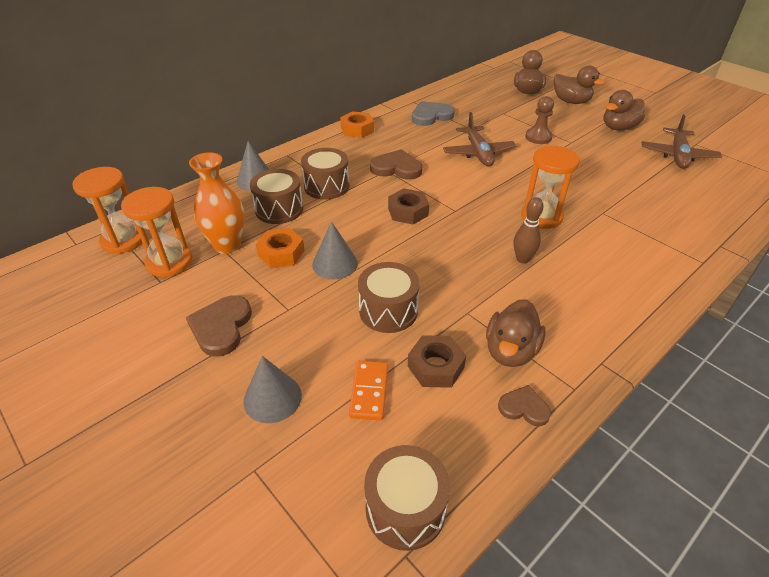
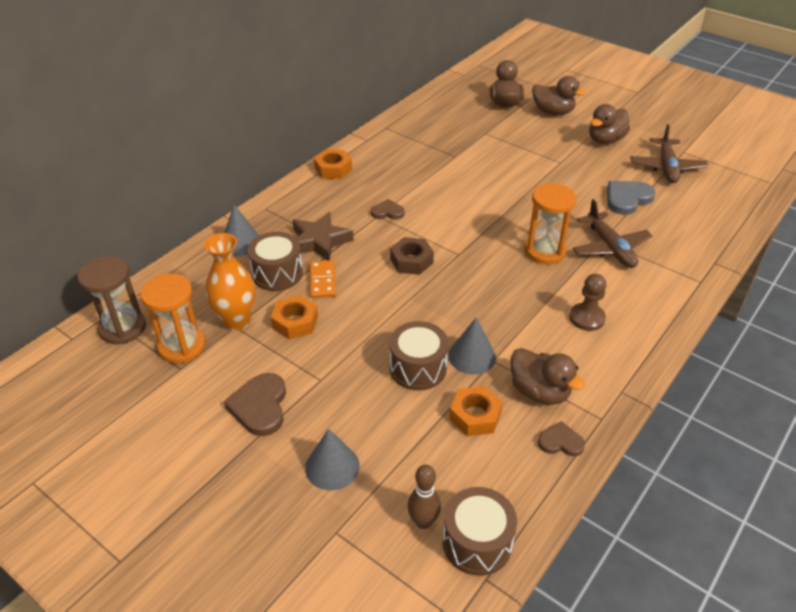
camera: 10 degrees left, 0 degrees up
orange hourglass [72,167,142,254] -> brown hourglass [77,256,146,344]
brown drum [301,148,349,200] -> brown star [292,212,354,261]
grey cone [312,221,358,280] -> grey cone moved to [448,317,496,375]
orange domino [349,361,388,420] -> orange domino moved to [310,260,336,298]
brown heart [370,149,422,179] -> brown heart [371,199,405,219], size x0.61
brown nut [408,335,466,388] -> orange nut [449,386,503,437]
grey heart [412,101,455,126] -> grey heart moved to [607,181,655,215]
brown plane [443,112,516,166] -> brown plane moved to [573,199,653,268]
brown duck [486,299,546,367] -> brown duck turned 60 degrees counterclockwise [511,348,585,405]
brown bowling pin [514,197,544,263] -> brown bowling pin moved to [408,465,441,529]
brown pawn [525,96,554,144] -> brown pawn moved to [569,274,606,331]

